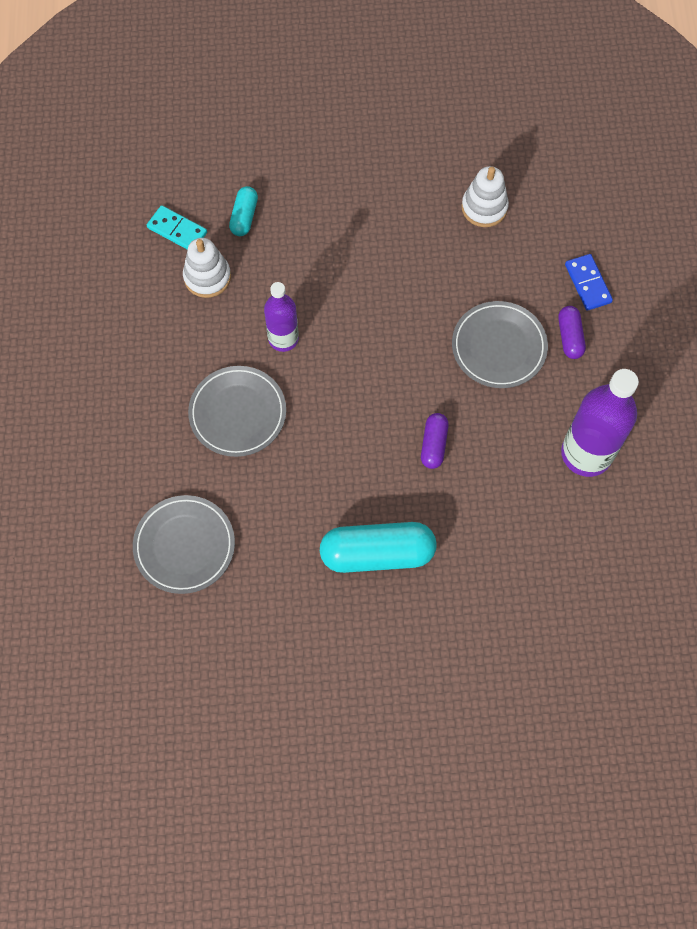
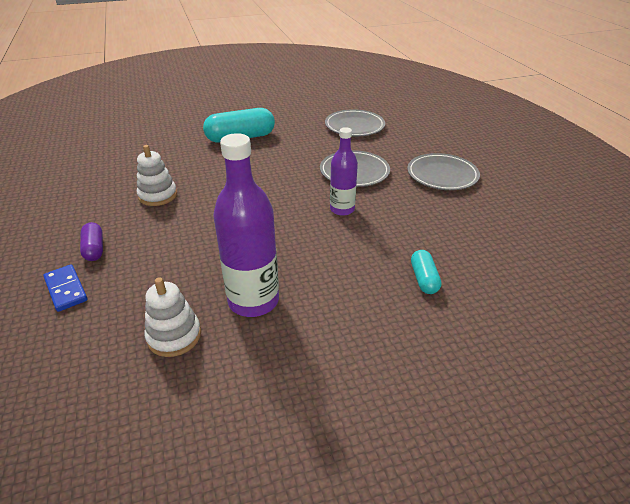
camera: 165 degrees right, 30 degrees down
turquoise domino [147,205,207,250] -> none
white stacking toy [183,238,231,298] -> white stacking toy moved to [137,145,177,206]
purple capsule [421,413,449,469] -> none
grey plate [452,301,548,388] -> grey plate moved to [407,153,480,190]
purple bottle [561,369,639,477] -> purple bottle moved to [213,133,279,317]

